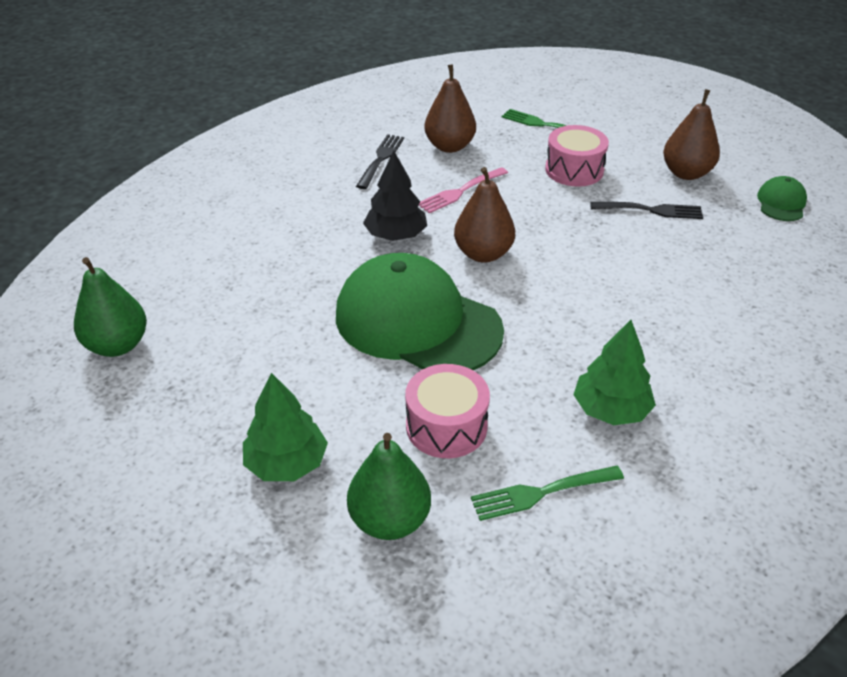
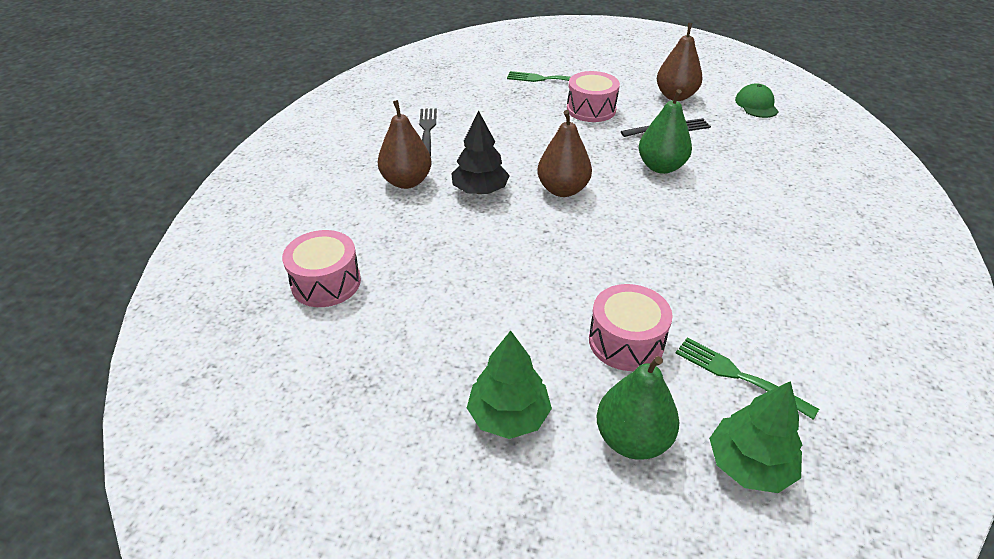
camera: 20 degrees left, 0 degrees up
green pear [74,257,147,357] -> green pear moved to [639,89,692,174]
green cap [336,253,504,370] -> none
pink fork [419,167,508,214] -> none
brown pear [424,64,476,153] -> brown pear moved to [378,100,432,189]
green fork [471,466,624,521] -> green fork turned 75 degrees clockwise [676,338,819,420]
green tree [573,320,656,425] -> green tree moved to [709,381,802,493]
none -> pink drum [282,230,361,307]

